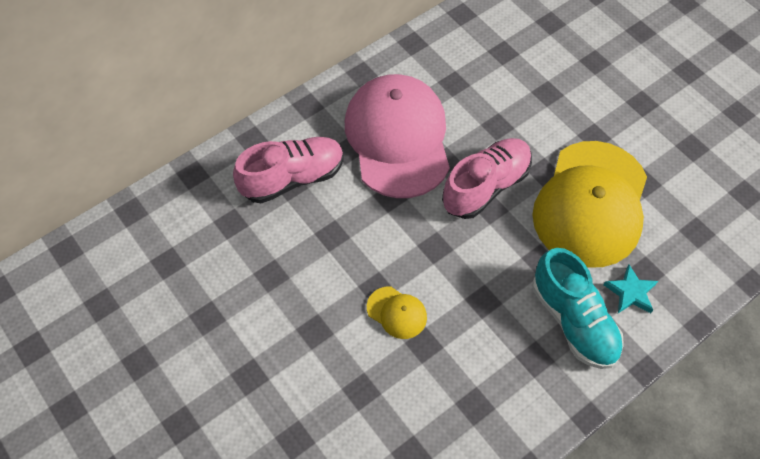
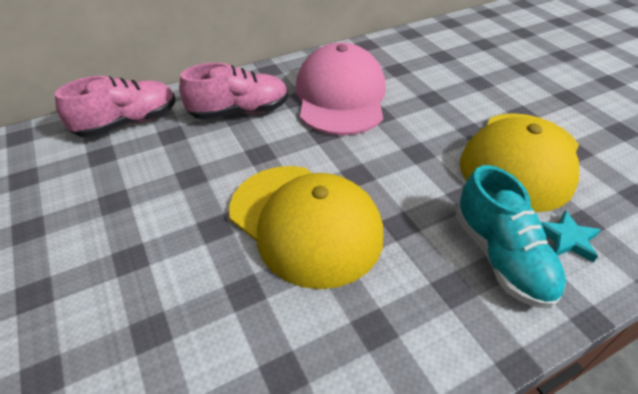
camera: 10 degrees right, 15 degrees down
yellow cap [367,287,427,339] -> yellow cap [229,166,383,289], size x2.46
pink shoe [442,138,532,219] -> pink shoe moved to [55,76,176,137]

